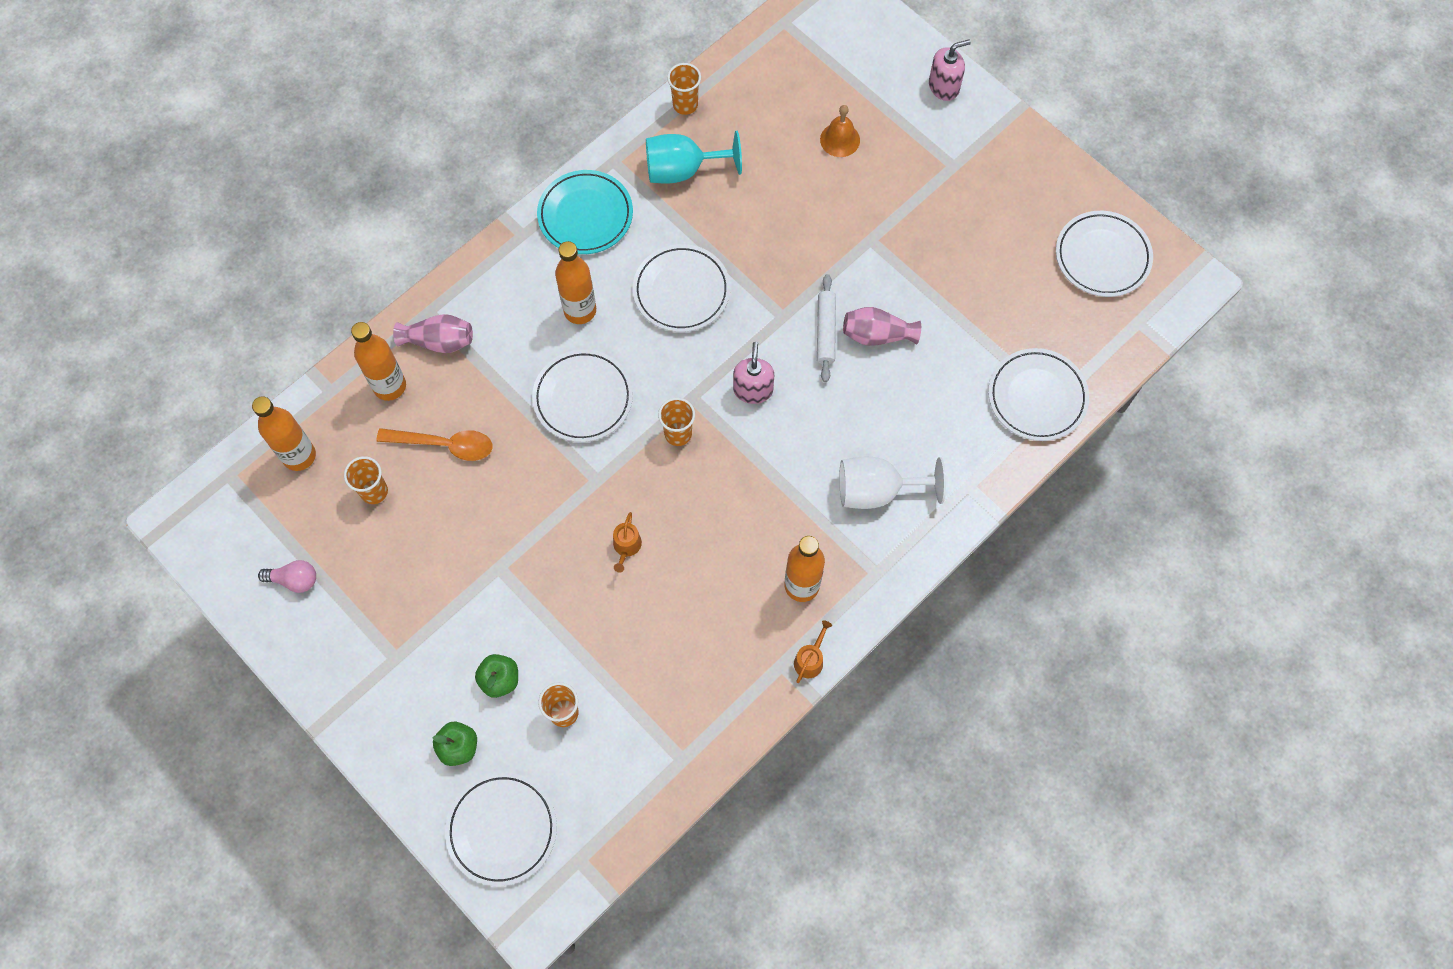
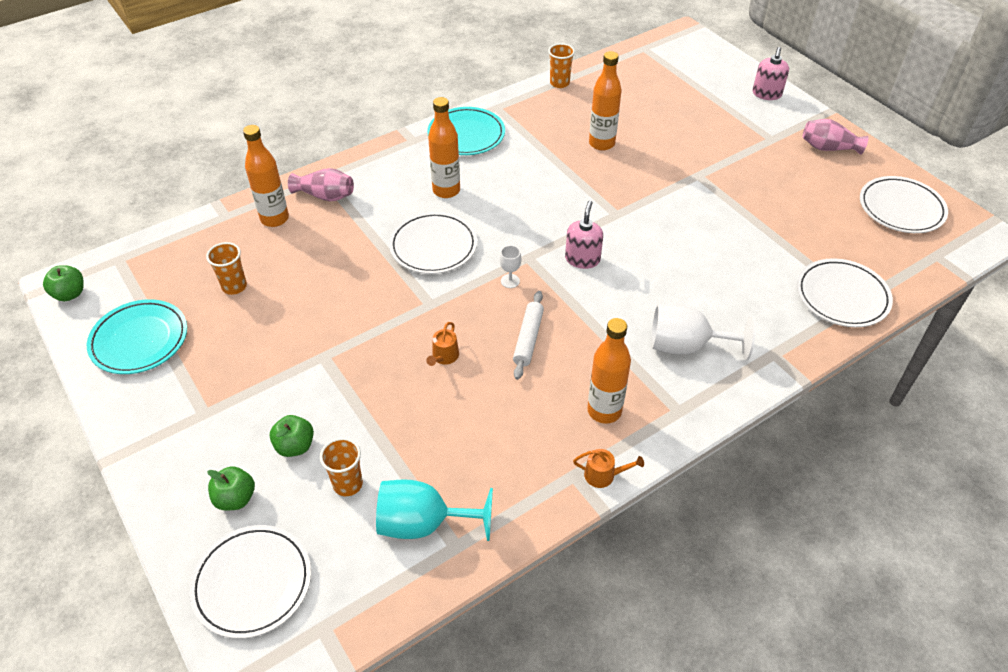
camera: 10 degrees right, 20 degrees down
orange bottle [252,396,316,471] -> orange bottle moved to [589,51,621,151]
pink light bulb [258,560,316,593] -> turquoise plate [87,299,187,374]
orange spoon [377,428,493,461] -> none
white plate [633,244,730,332] -> none
turquoise goblet [646,131,742,184] -> turquoise goblet moved to [376,479,493,541]
orange cup [658,397,695,446] -> white goblet [500,245,521,288]
orange watering can [794,620,832,683] -> orange watering can turned 60 degrees clockwise [573,449,644,488]
white rolling pin [817,274,836,382] -> white rolling pin moved to [513,291,544,380]
orange bell [820,105,860,157] -> none
pink vase [843,307,921,346] -> pink vase moved to [802,119,869,155]
pink soap dispenser [929,39,971,101] -> pink soap dispenser turned 120 degrees clockwise [753,47,789,100]
none -> green apple [43,265,84,301]

